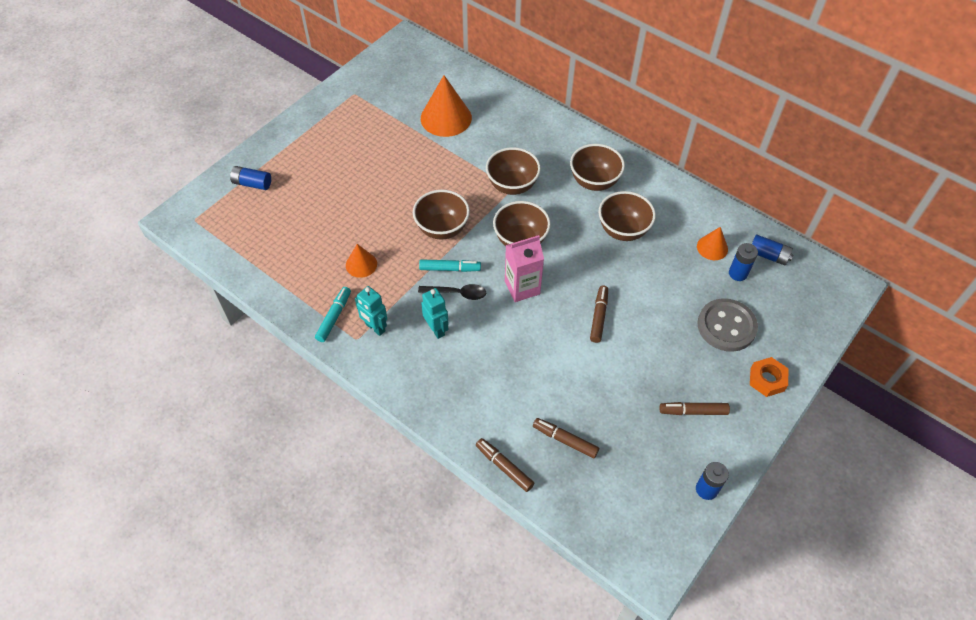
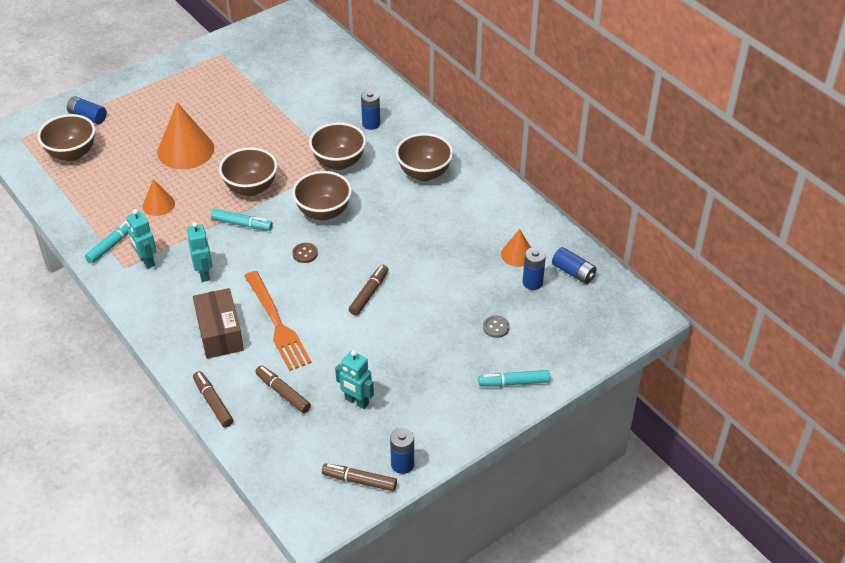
camera: 15 degrees right, 10 degrees down
black spoon [418,284,486,300] -> none
orange cone [421,75,472,137] -> orange cone moved to [157,102,214,169]
pink carton [505,235,544,302] -> brown button [292,243,318,263]
brown bowl [599,191,656,241] -> brown bowl moved to [38,114,95,161]
brown marker [660,402,730,415] -> brown marker moved to [322,463,397,491]
grey button [698,298,758,352] -> grey button [483,315,510,338], size x0.43
orange nut [750,357,789,397] -> turquoise marker [478,370,550,387]
none -> brown box [193,288,244,359]
none -> orange fork [245,271,312,371]
none -> turquoise robot [335,350,374,409]
none -> blue battery [361,90,380,130]

